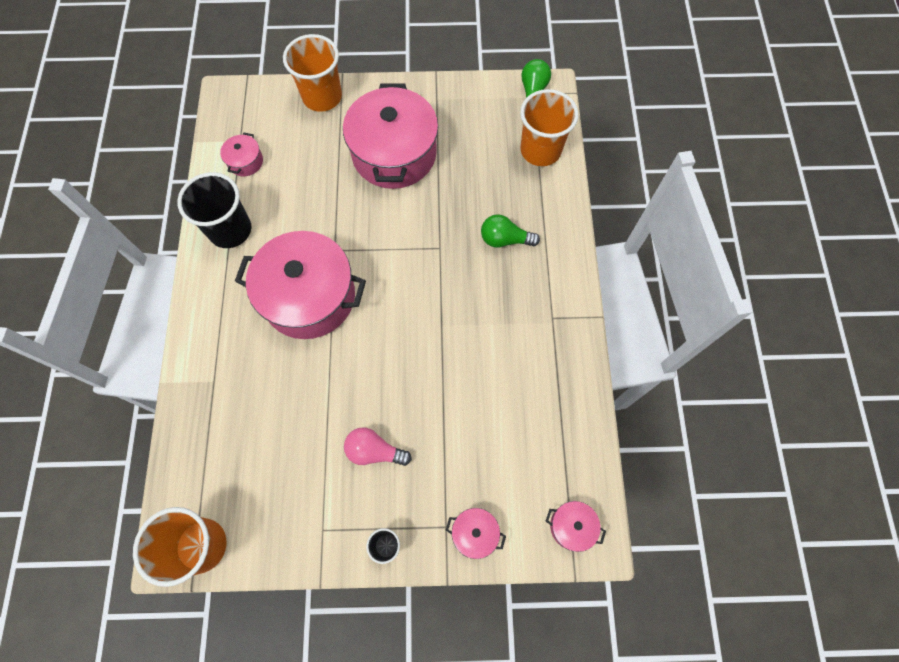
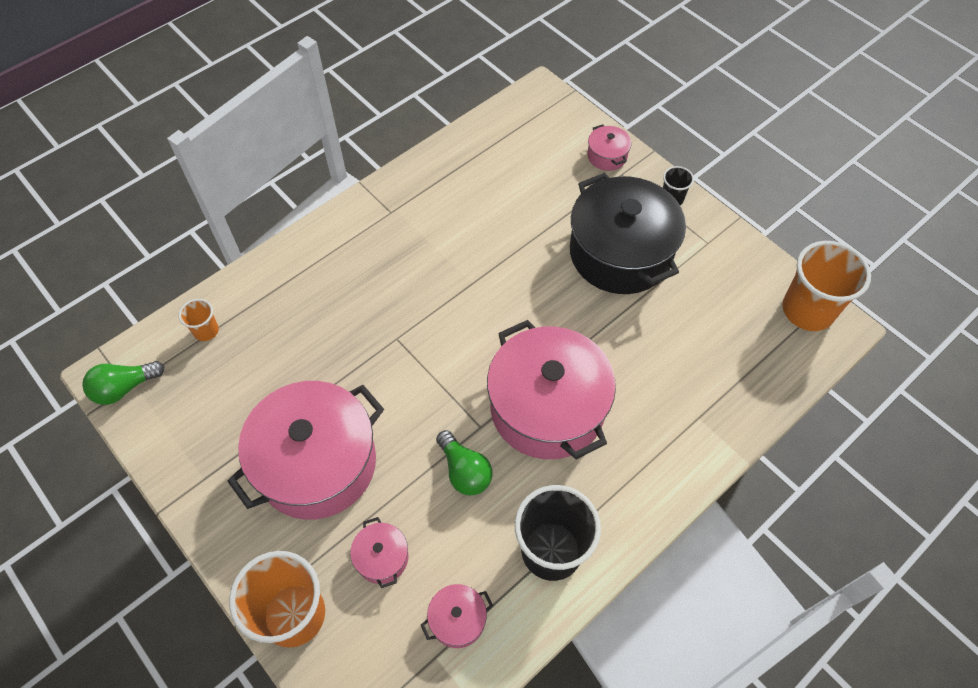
camera: 130 degrees left, 10 degrees down
pink light bulb [344,427,412,466] -> black pot [570,173,686,294]
green light bulb [481,214,540,248] -> green light bulb moved to [436,430,493,496]
orange cup [520,89,579,166] -> orange cup [179,299,219,341], size x0.48
pink pot [546,501,606,552] -> pink pot moved to [350,517,408,588]

